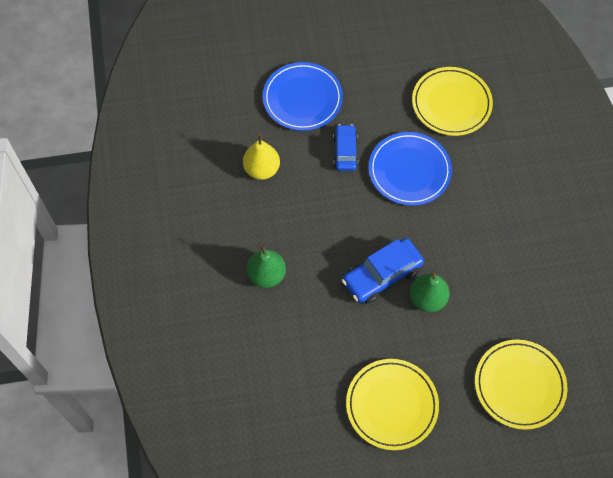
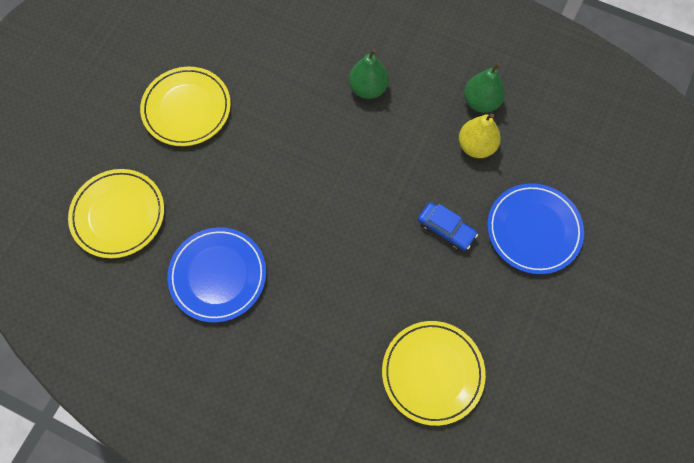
camera: 125 degrees right, 5 degrees up
blue car [342,238,424,304] -> none
blue plate [369,132,452,206] -> blue plate moved to [167,227,266,323]
green pear [410,270,450,312] -> green pear moved to [464,62,505,113]

